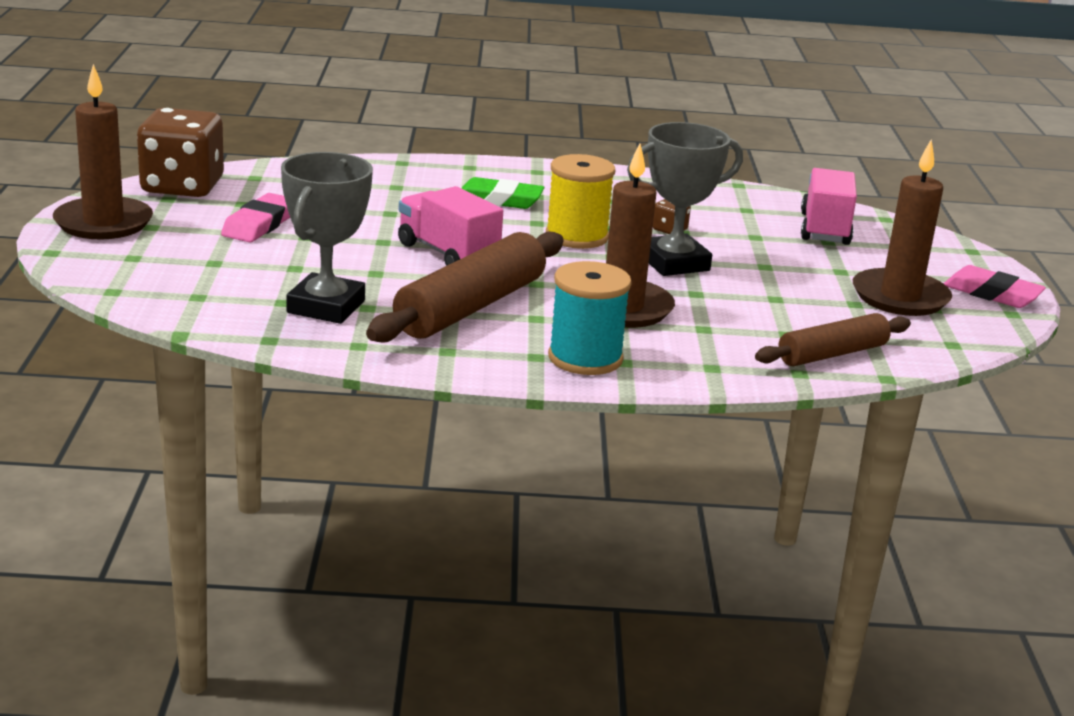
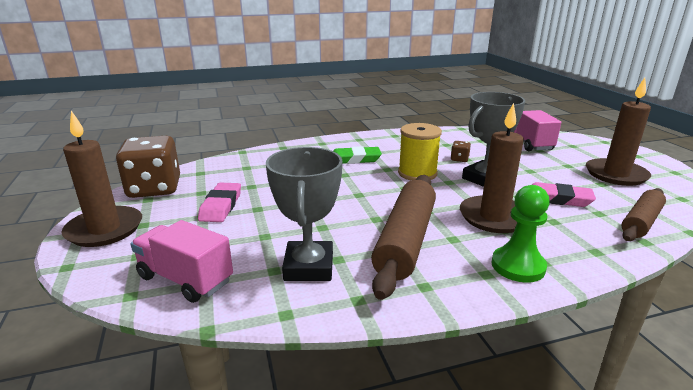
camera: 15 degrees left, 0 degrees up
pink truck [398,186,503,266] -> pink truck moved to [131,220,233,303]
turquoise spool [548,261,632,375] -> green pawn [491,185,550,283]
pink eraser [944,265,1046,308] -> pink eraser moved to [532,182,596,207]

